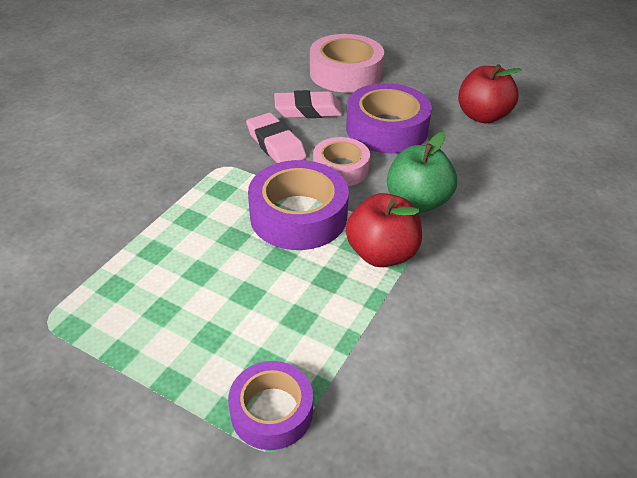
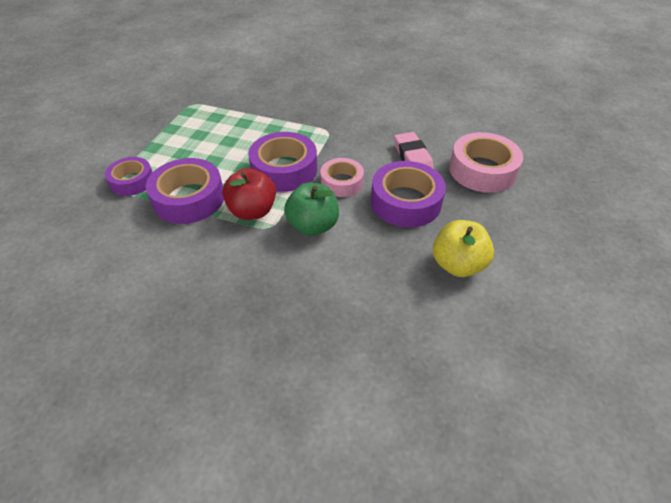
camera: 80 degrees right, 5 degrees up
pink eraser [246,113,307,163] -> none
red apple [458,64,522,123] -> yellow apple [433,220,494,277]
none -> purple tape [146,158,224,224]

